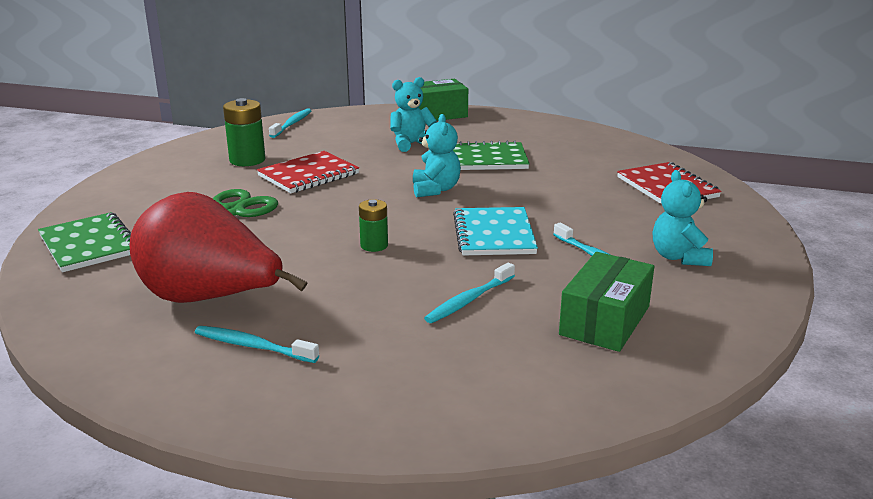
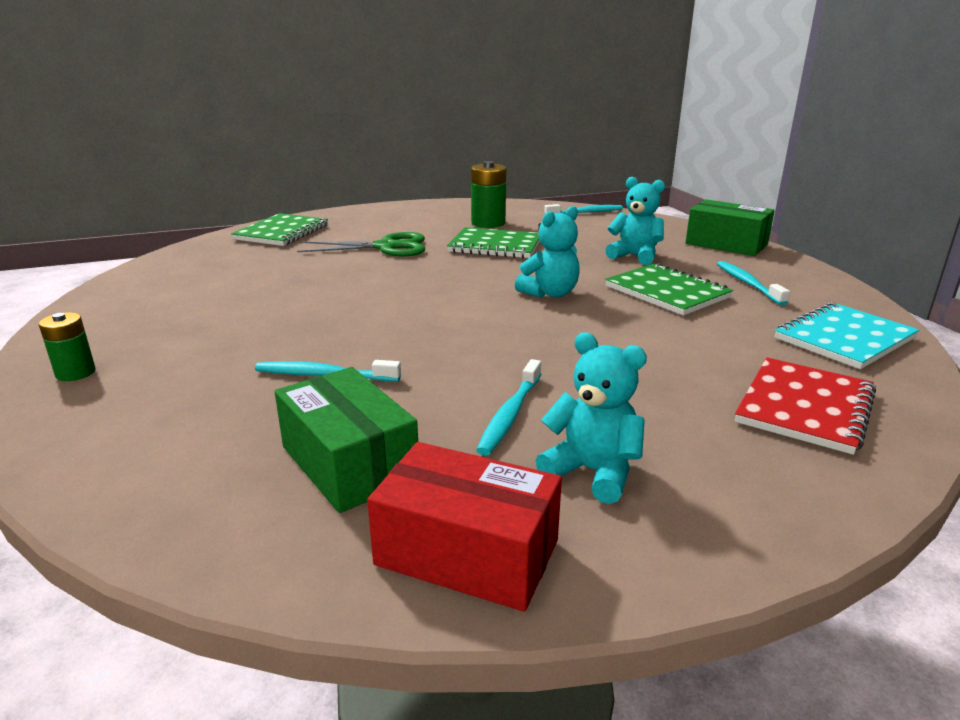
camera: 55 degrees right, 0 degrees up
red pear [130,192,307,303] -> none
turquoise toothbrush [195,326,319,363] -> turquoise toothbrush moved to [717,261,790,305]
red notebook [257,151,359,193] -> green notebook [447,227,540,259]
green battery [359,199,388,252] -> green battery moved to [39,312,96,381]
turquoise notebook [453,207,538,255] -> turquoise notebook moved to [775,302,919,369]
green box [559,252,654,352] -> green box turned 60 degrees clockwise [275,367,418,513]
turquoise teddy bear [653,170,713,266] -> turquoise teddy bear turned 75 degrees clockwise [536,332,647,504]
none -> red box [367,442,562,612]

